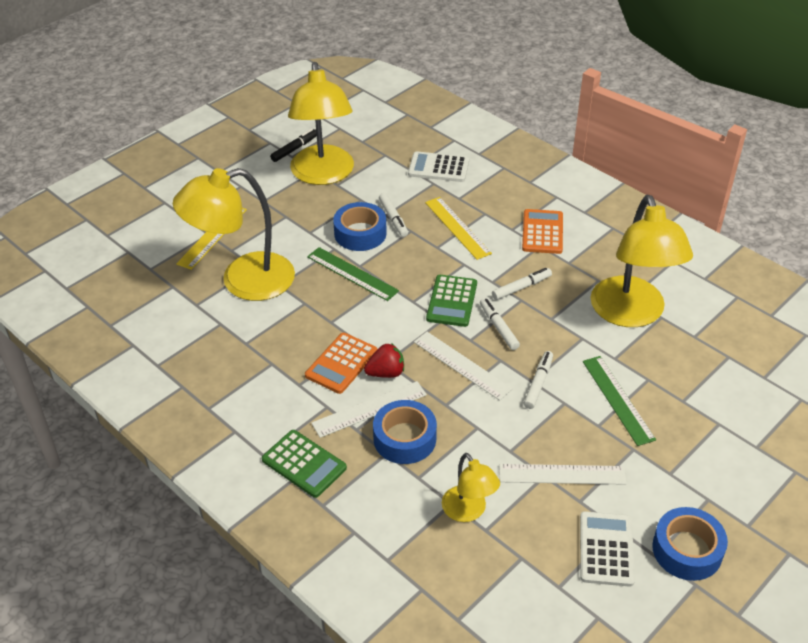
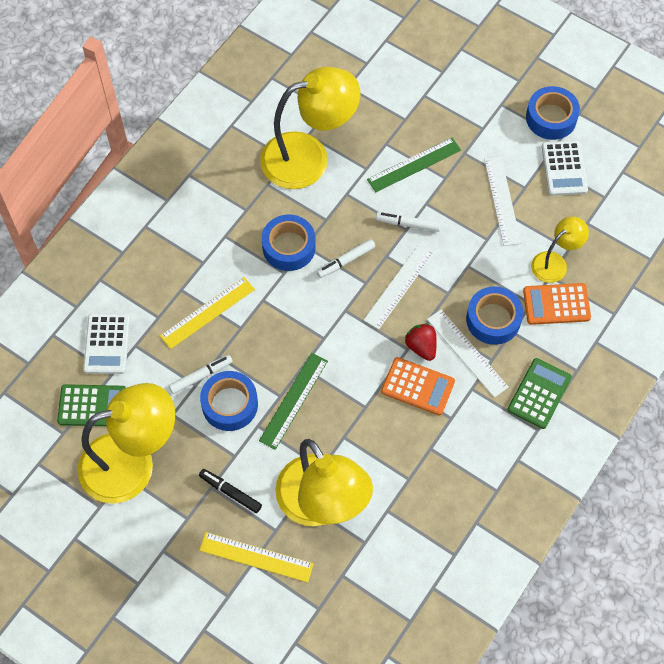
camera: 100 degrees left, 20 degrees up
black marker [270,129,317,162] -> black marker moved to [199,469,262,513]
green calculator [426,275,477,327] -> green calculator moved to [57,384,126,426]
white marker [492,268,552,300] -> blue tape [262,215,316,271]
orange calculator [522,209,563,254] -> orange calculator moved to [523,283,591,325]
white calculator [580,511,635,587] -> white calculator turned 90 degrees counterclockwise [542,140,588,196]

